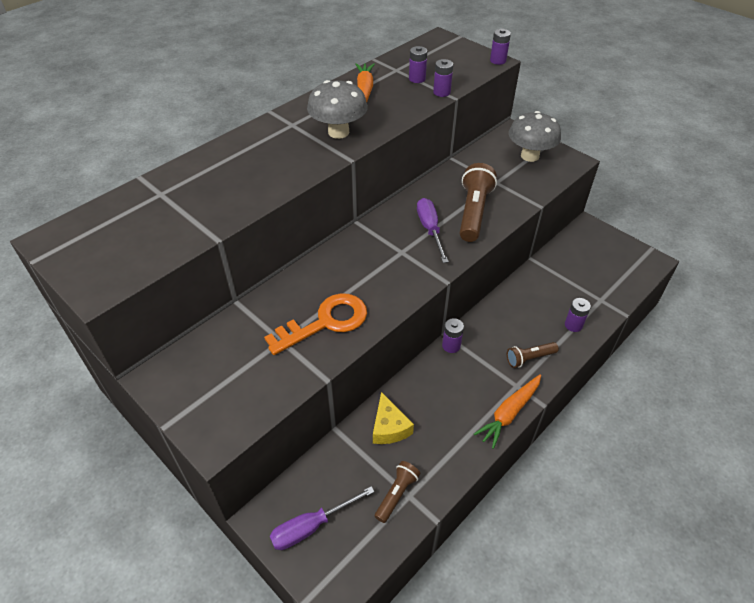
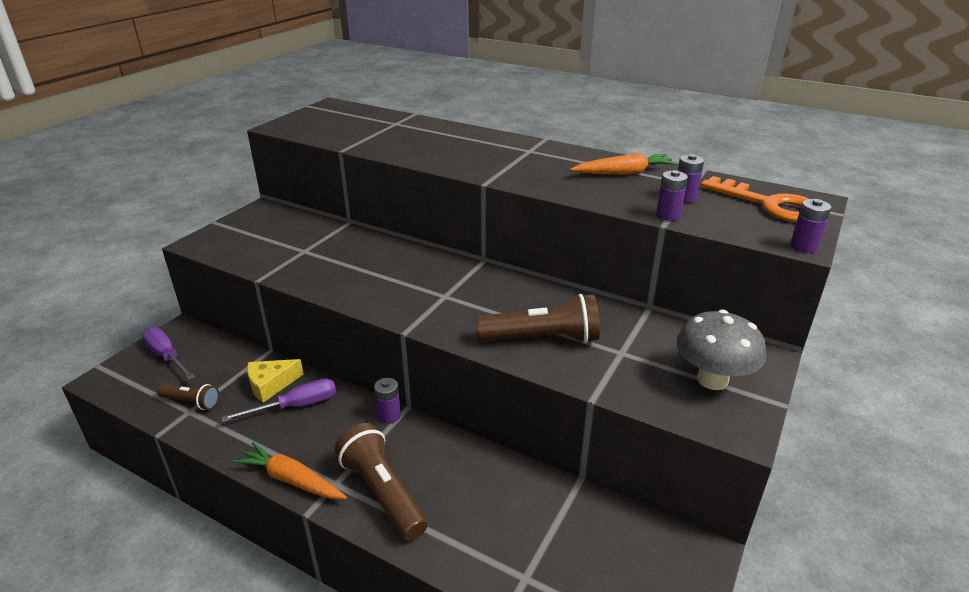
camera: 75 degrees right, 15 degrees down
orange key [264,293,367,355] -> orange key moved to [700,176,809,222]
grey mushroom [307,80,368,139] -> none
purple screwdriver [417,198,449,263] -> purple screwdriver moved to [221,379,336,422]
brown flashlight [507,342,559,368] -> brown flashlight [335,423,428,541], size x1.76
purple battery [565,298,591,332] -> none

